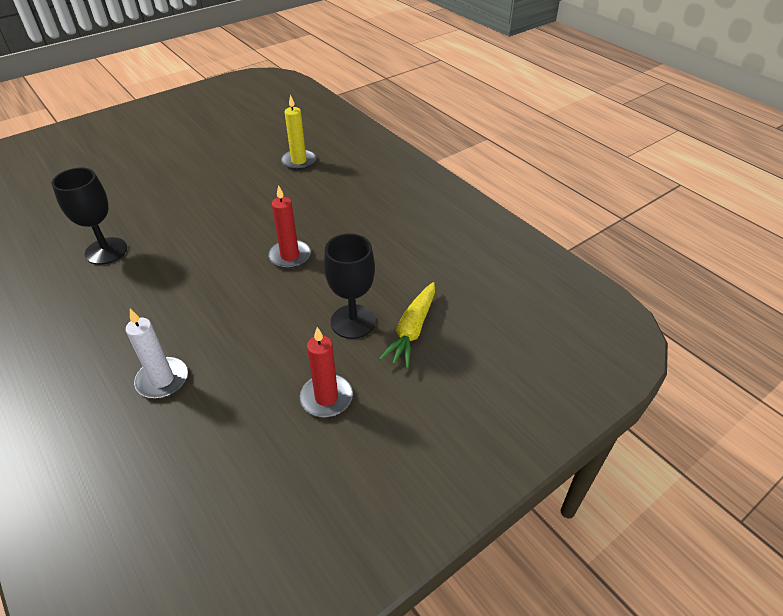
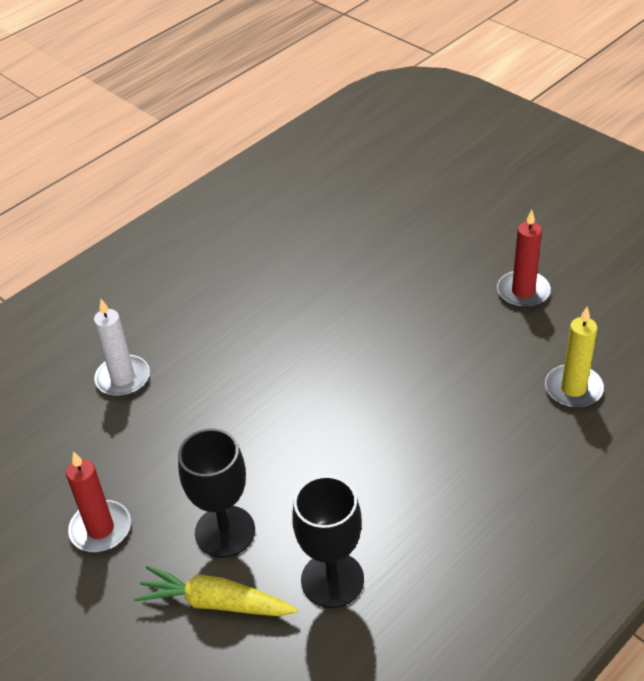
camera: 85 degrees right, 0 degrees up
black goblet [52,167,127,265] -> black goblet moved to [292,475,364,608]
red candle [268,185,311,269] -> red candle moved to [497,210,551,308]

